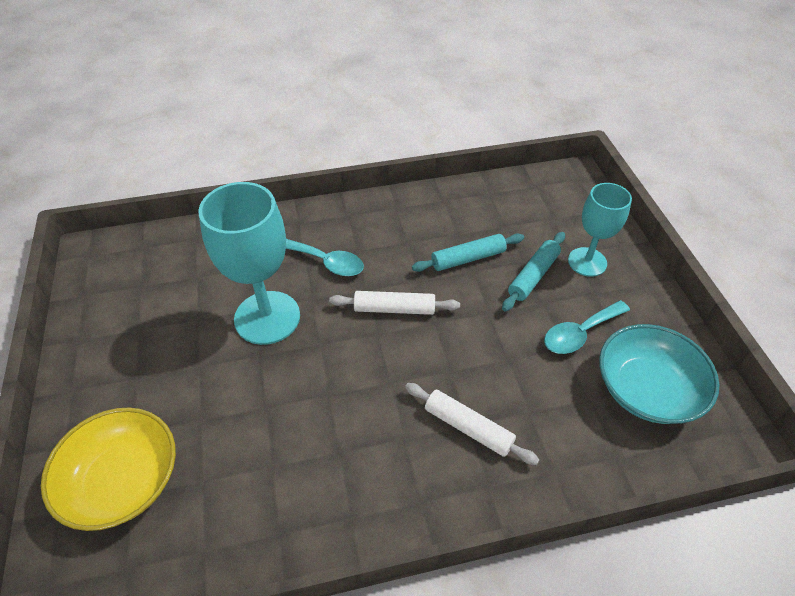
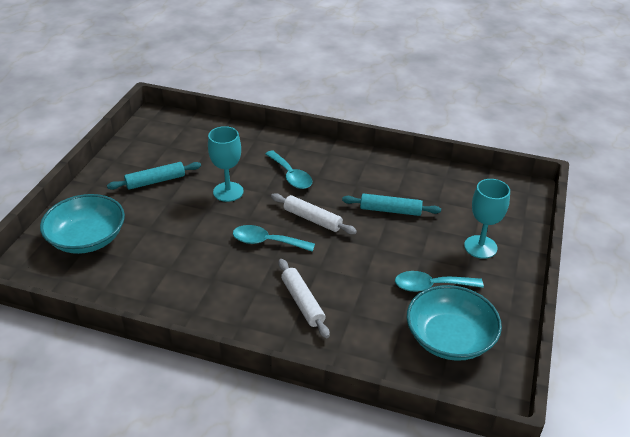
camera: 30 degrees right, 10 degrees down
yellow bowl [41,408,176,531] -> turquoise bowl [40,194,125,254]
turquoise goblet [198,182,300,345] -> turquoise goblet [208,126,244,202], size x0.63
turquoise rolling pin [502,232,565,311] -> turquoise rolling pin moved to [107,162,201,190]
none -> turquoise spoon [233,225,315,252]

